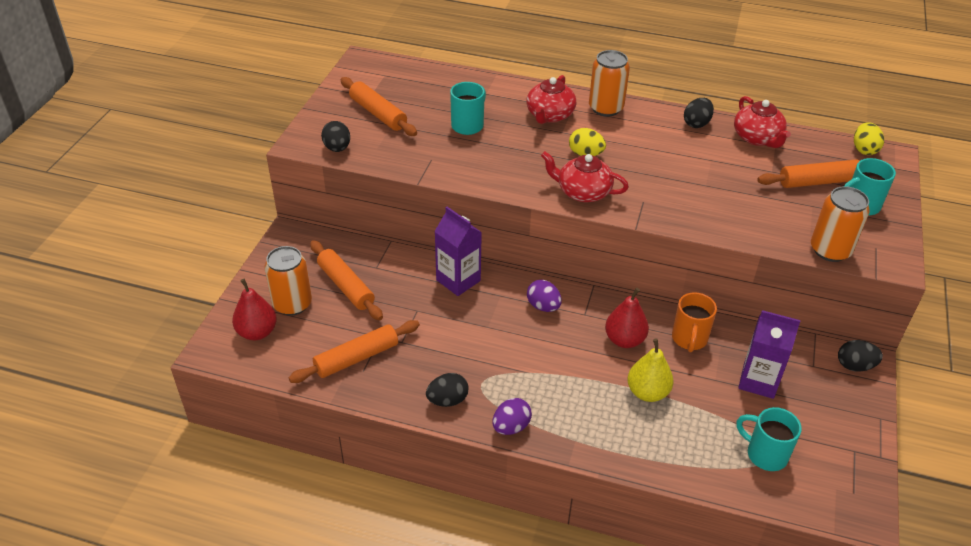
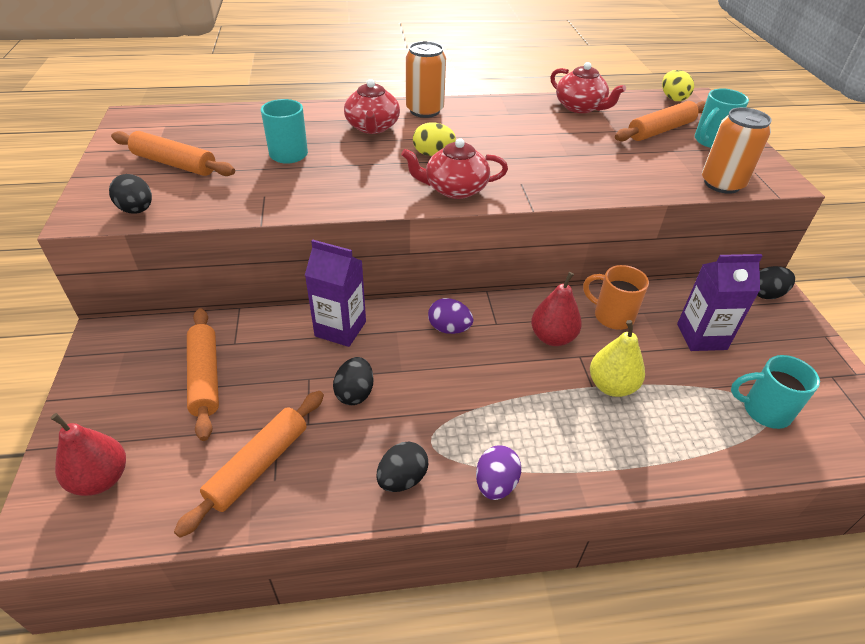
camera: 25 degrees left, 0 degrees up
orange can [265,246,312,316] -> none
orange rolling pin [310,240,383,320] -> orange rolling pin turned 45 degrees clockwise [187,308,219,441]
orange mug [672,292,717,352] -> orange mug turned 135 degrees clockwise [583,265,649,330]
black egg [684,98,714,128] -> black egg moved to [333,357,373,405]

